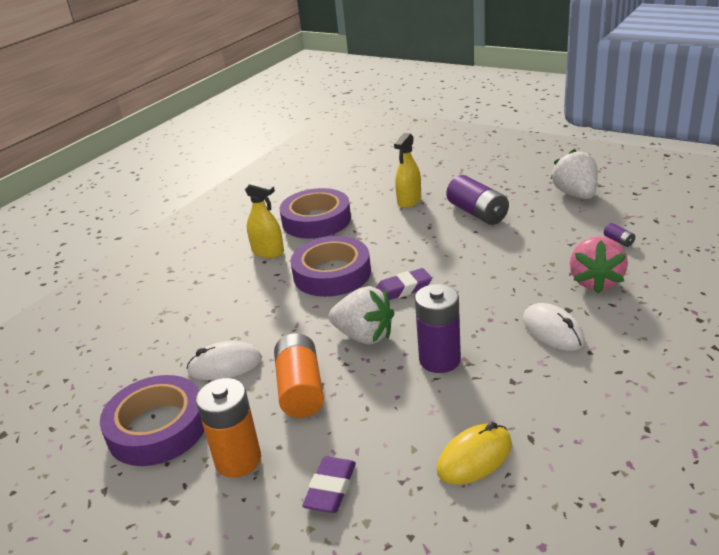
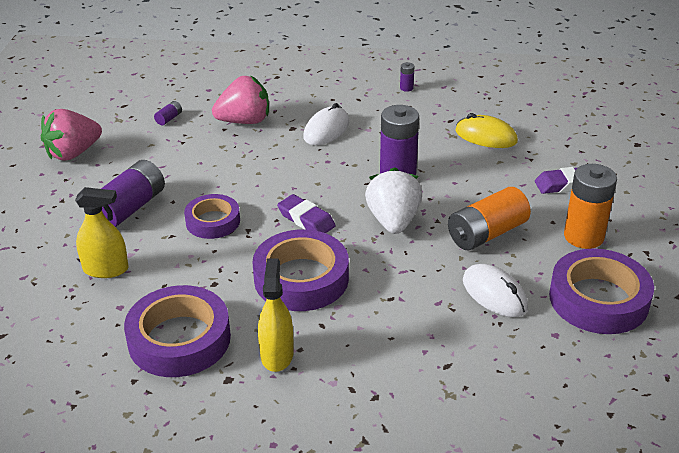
camera: 120 degrees left, 5 degrees up
white strawberry [551,149,598,199] -> pink strawberry [41,109,102,161]
none -> purple tape [184,194,240,239]
none -> purple battery [400,62,414,92]

